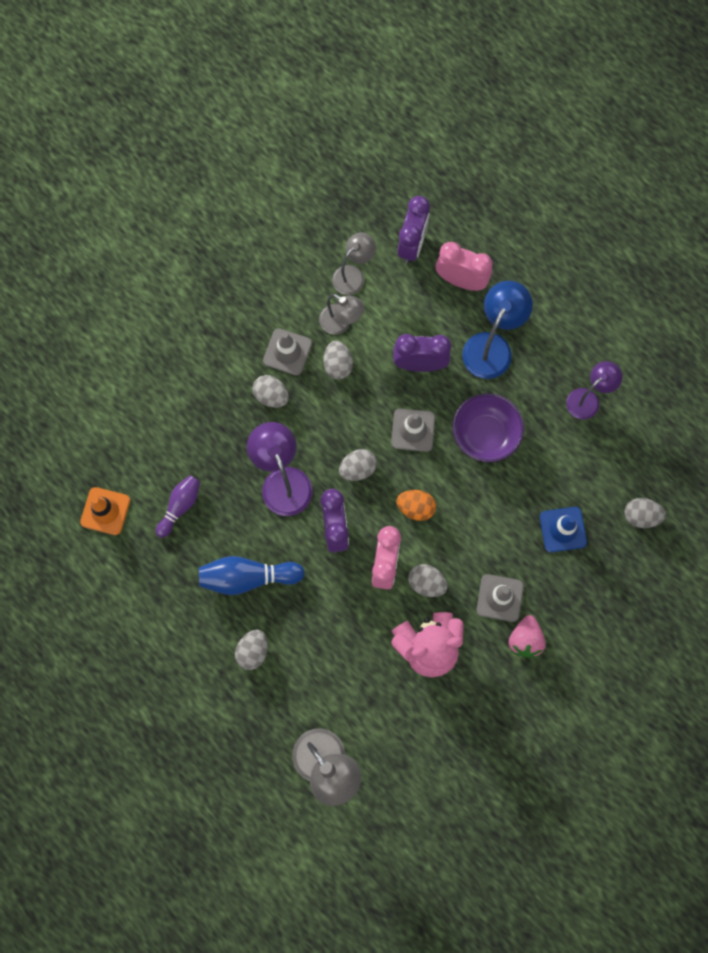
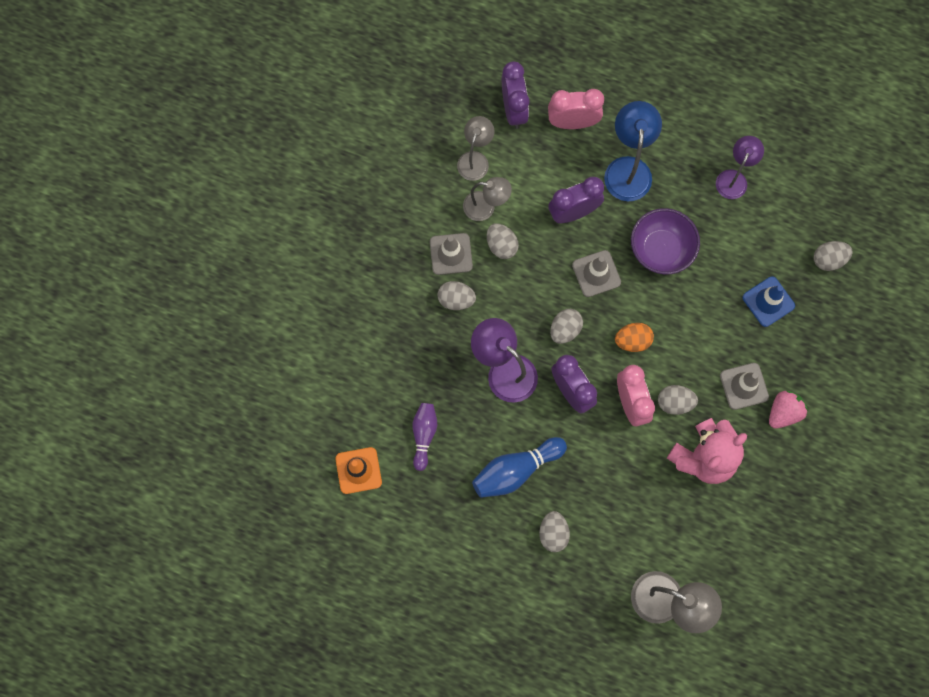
camera: 25 degrees left, 0 degrees up
pink strawberry [509,615,546,658] -> pink strawberry turned 120 degrees counterclockwise [769,391,808,429]

